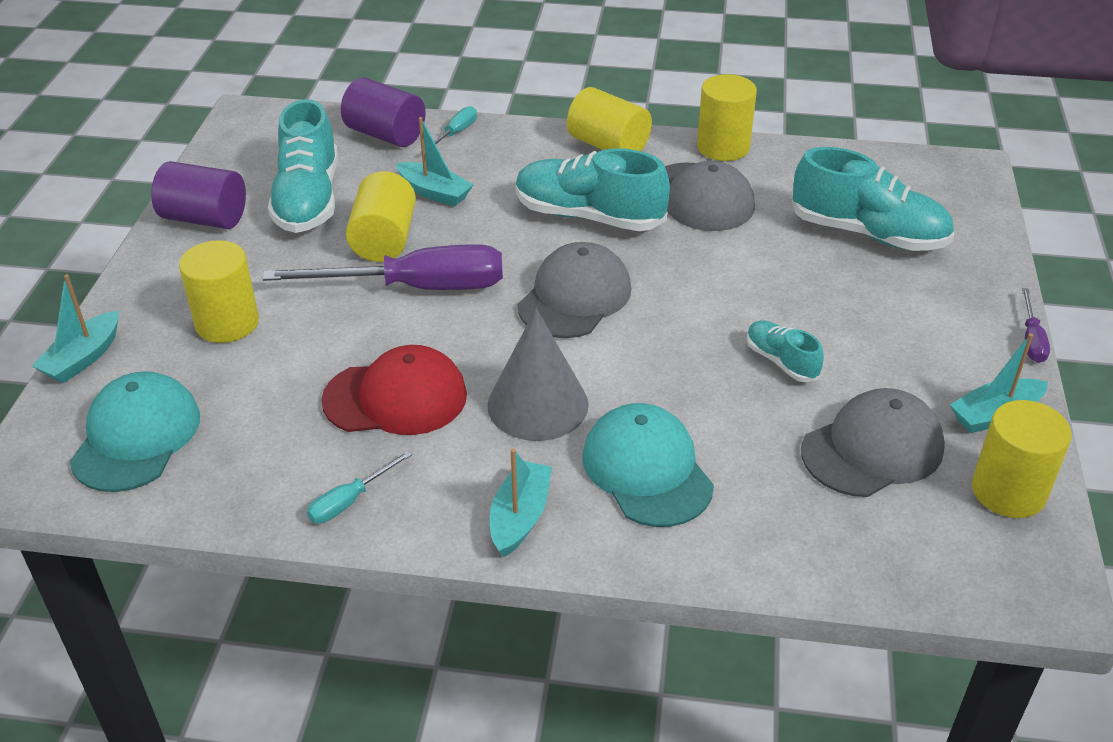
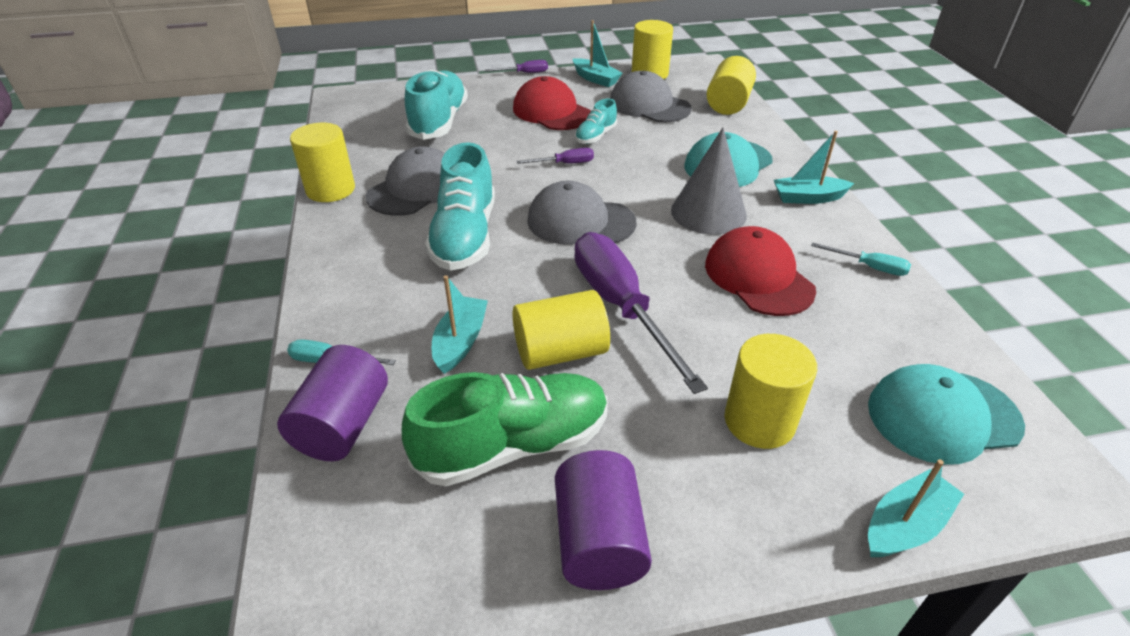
camera: 110 degrees left, 0 degrees up
turquoise boat [32,274,119,383] -> turquoise boat turned 45 degrees counterclockwise [868,459,964,557]
turquoise shoe [268,99,338,233] -> green shoe [402,372,608,486]
yellow cylinder [567,87,652,151] -> yellow cylinder moved to [707,56,756,115]
none -> red cap [513,76,591,130]
none -> purple screwdriver [516,148,594,164]

